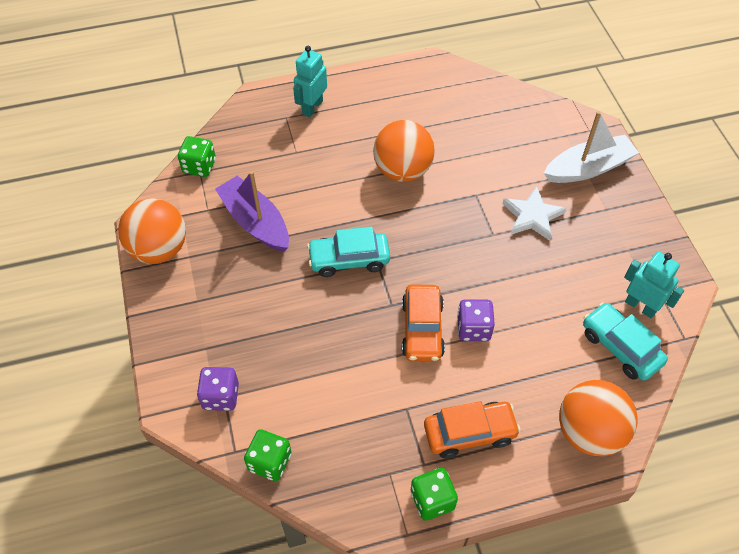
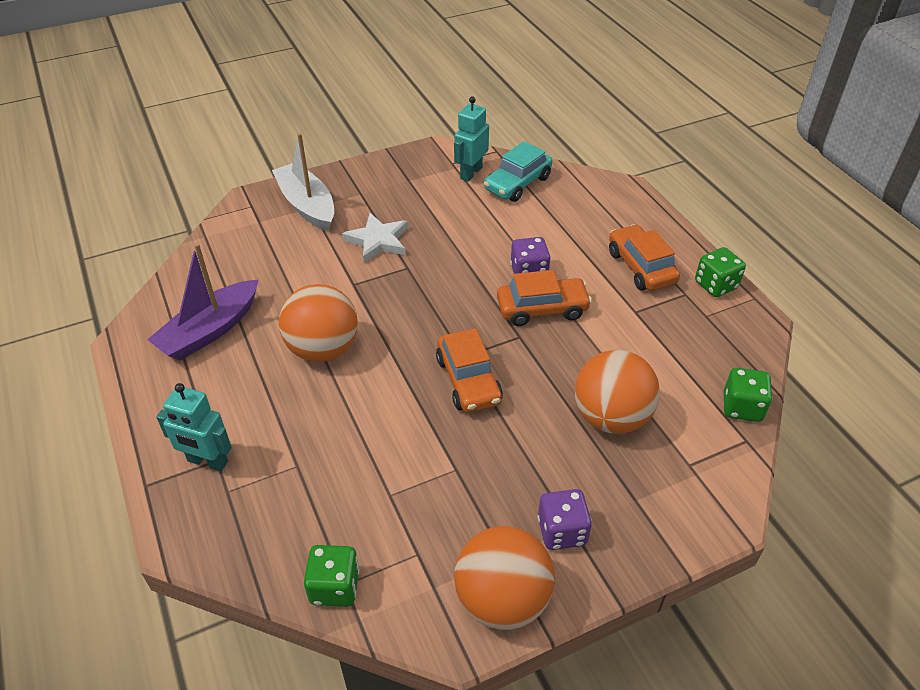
camera: 100 degrees left, 10 degrees down
purple dice [197,367,239,411] -> purple dice moved to [538,489,592,550]
purple boat [215,171,289,252] -> purple boat moved to [147,243,259,360]
turquoise car [307,227,390,277] -> orange car [436,328,503,413]
orange ball [559,380,637,456] -> orange ball moved to [575,350,660,434]

